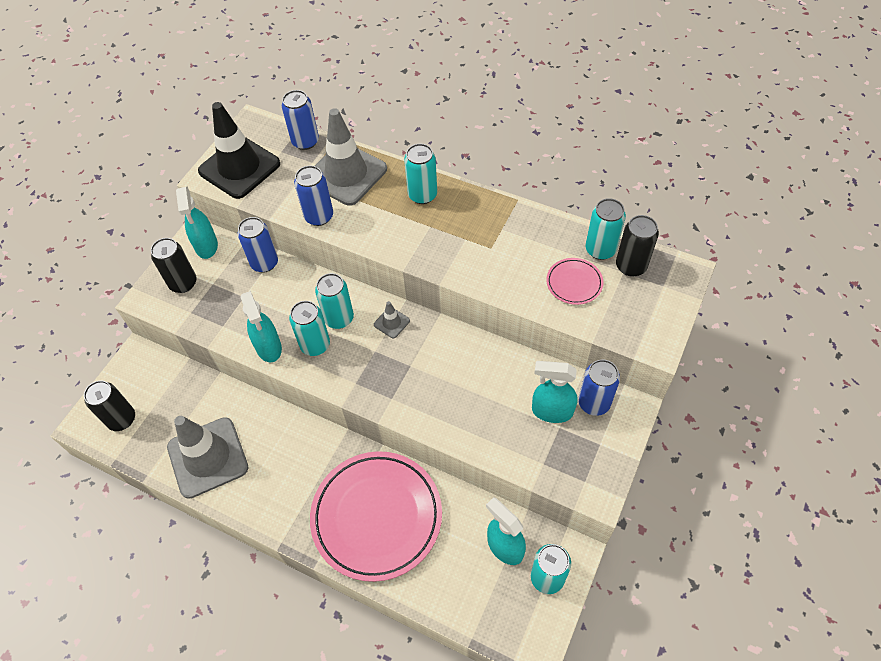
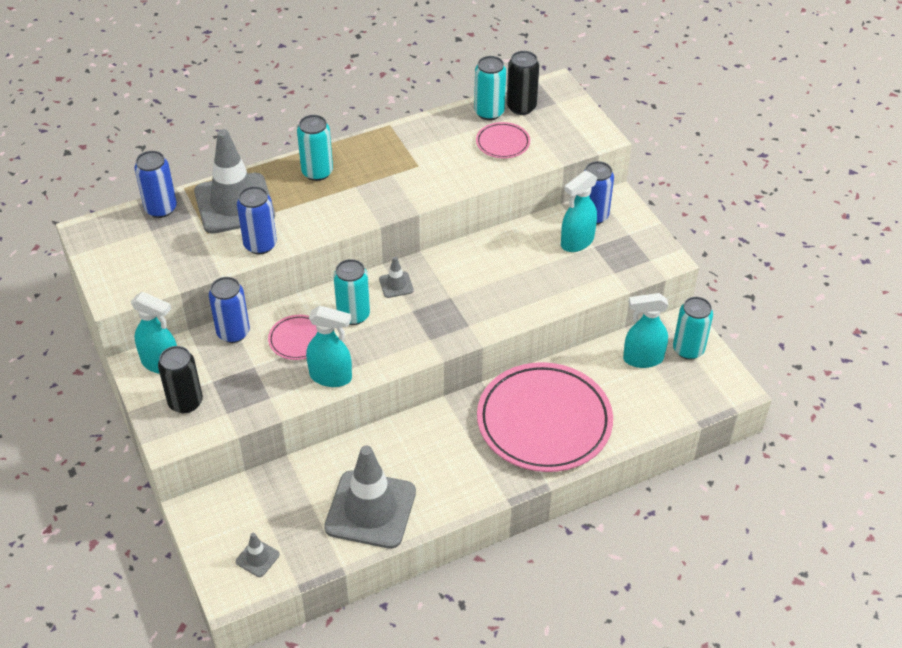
camera: 55 degrees left, 10 degrees down
black can [84,381,135,431] -> grey traffic cone [236,533,280,577]
black traffic cone [198,102,280,199] -> none
turquoise can [289,301,330,356] -> none
none -> pink plate [268,315,317,360]

